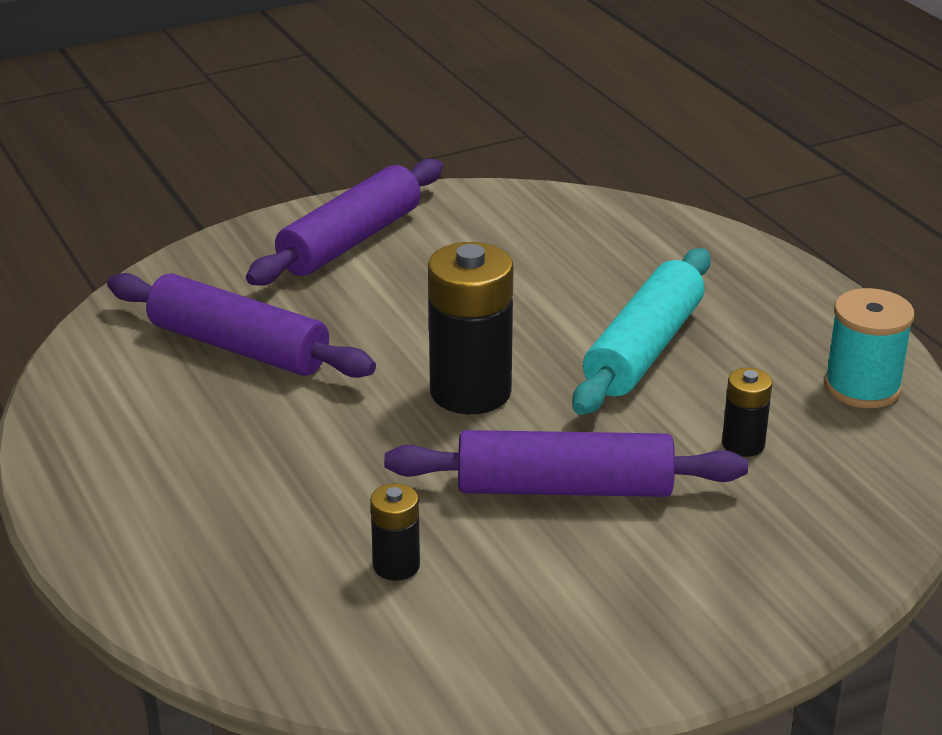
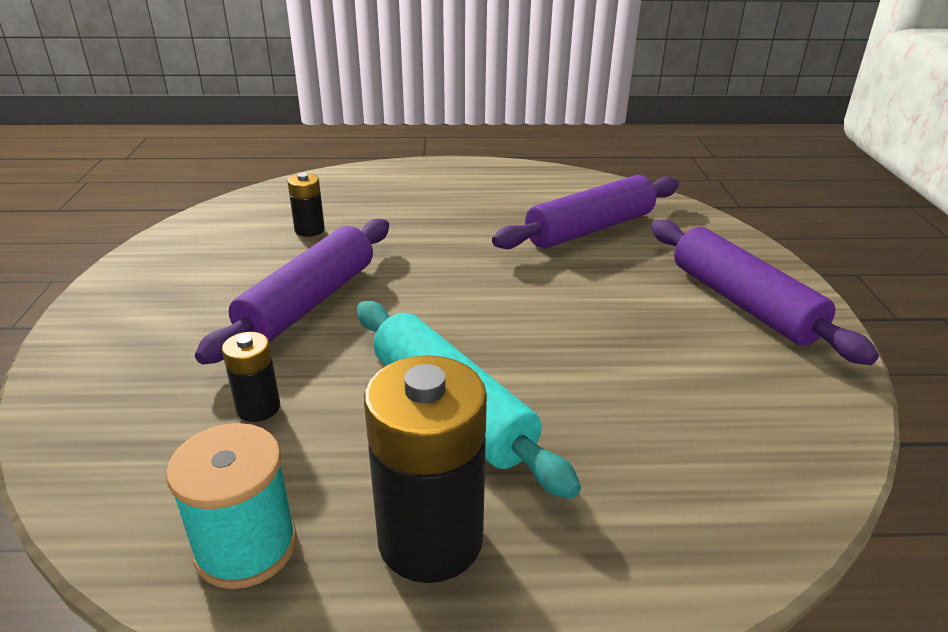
camera: 115 degrees right, 0 degrees up
black battery [428,242,514,414] -> black battery moved to [364,355,487,583]

